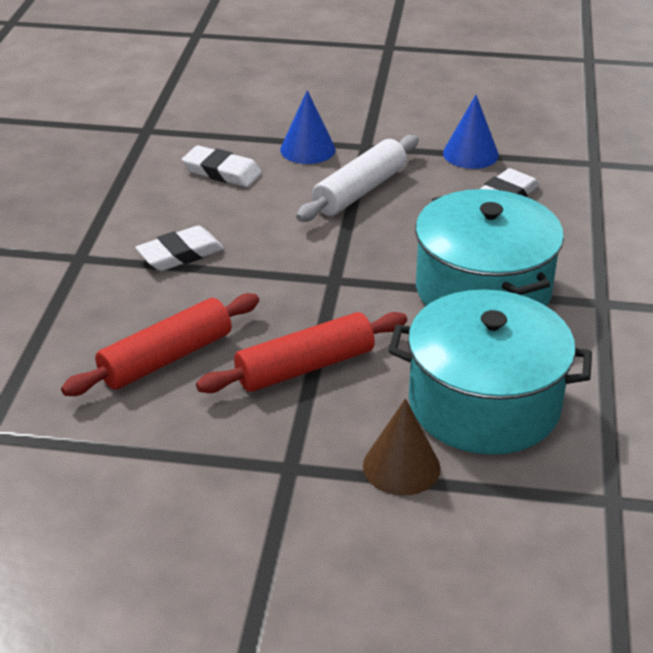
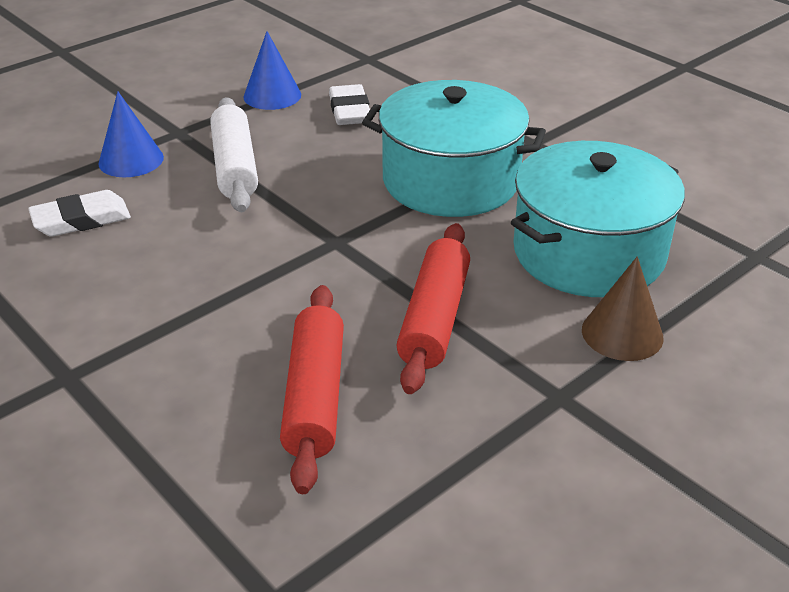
camera: 50 degrees left, 0 degrees up
white eraser [135,226,224,271] -> none

